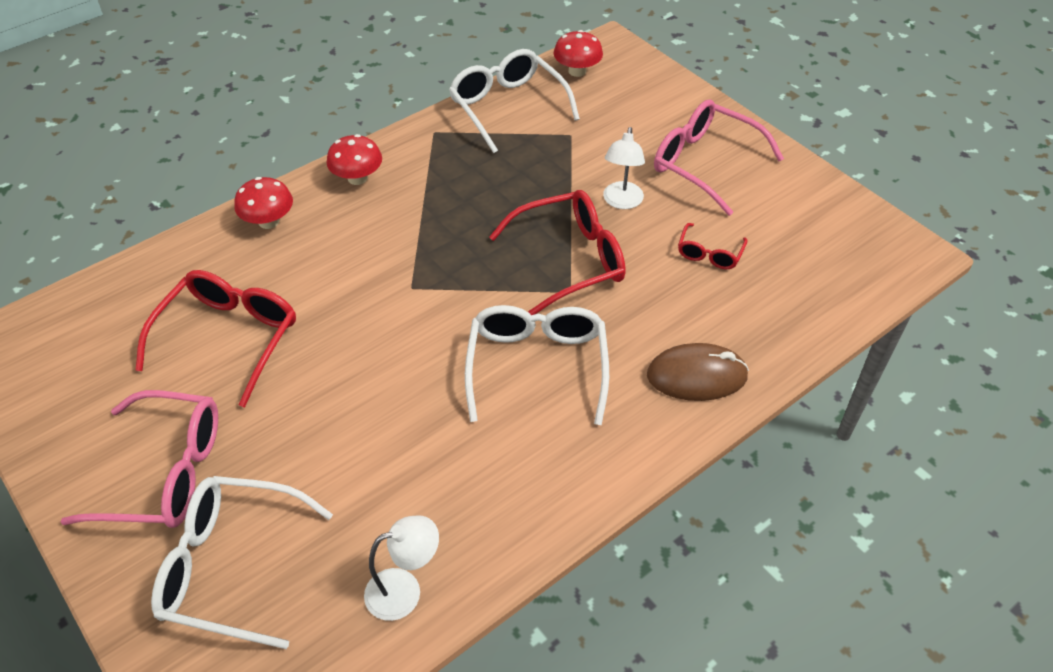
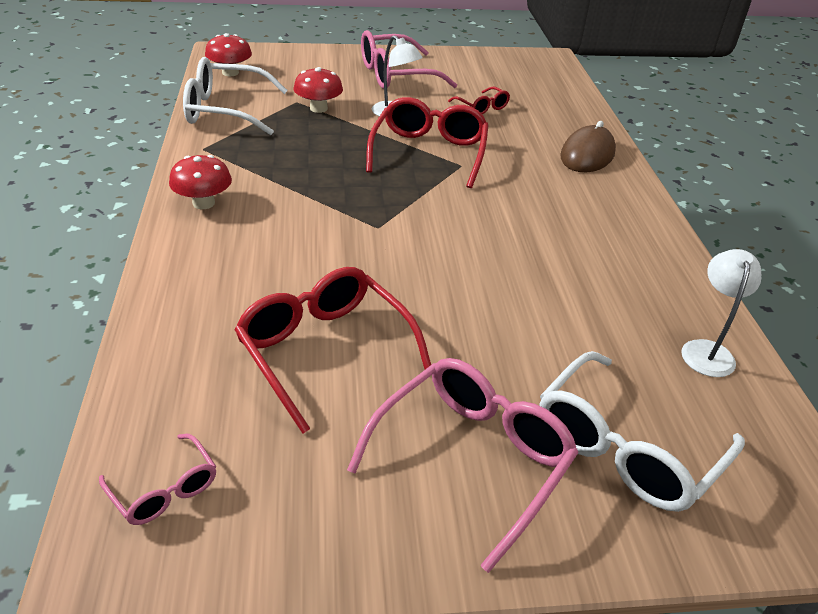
camera: 60 degrees left, 10 degrees down
red mushroom [234,177,293,229] -> red mushroom moved to [294,67,343,113]
white glasses [465,305,609,425] -> none
none -> pink glasses [99,434,216,525]

